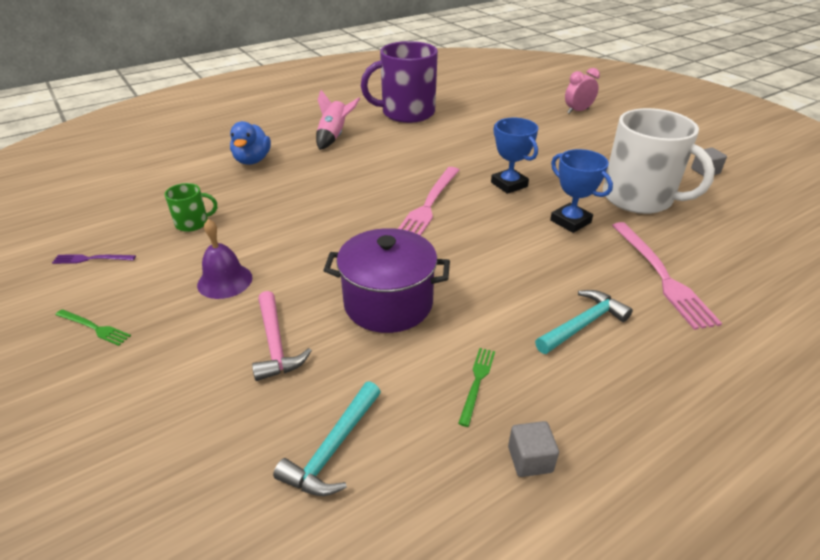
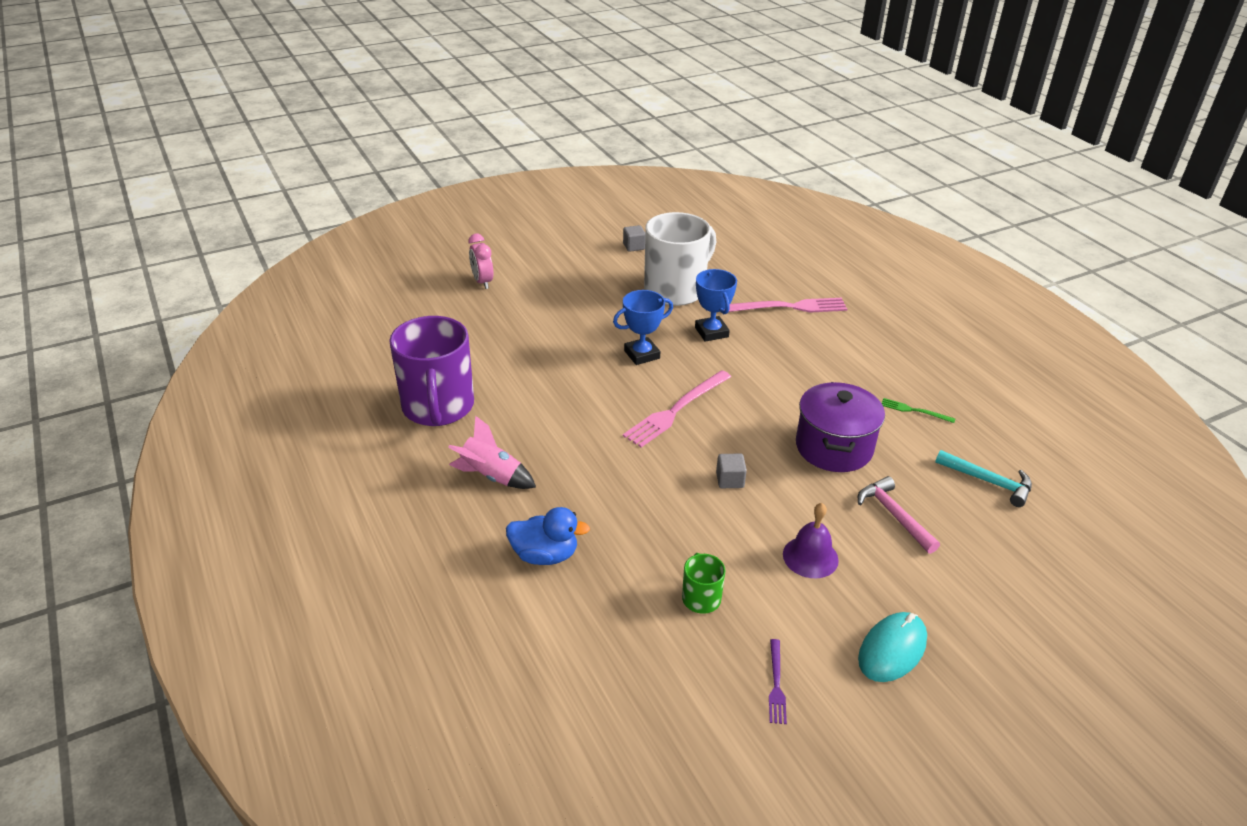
camera: 85 degrees left, 0 degrees up
green fork [55,309,131,346] -> turquoise mouse [858,612,927,682]
pink hammer [252,291,312,381] -> pink hammer turned 105 degrees counterclockwise [858,476,940,554]
pink fork [398,167,459,236] -> pink fork turned 105 degrees clockwise [623,370,731,447]
grey cube [508,421,559,477] -> grey cube moved to [716,454,747,488]
turquoise hammer [535,290,633,354] -> none
blue trophy [550,149,613,233] -> blue trophy turned 75 degrees counterclockwise [695,269,737,342]

